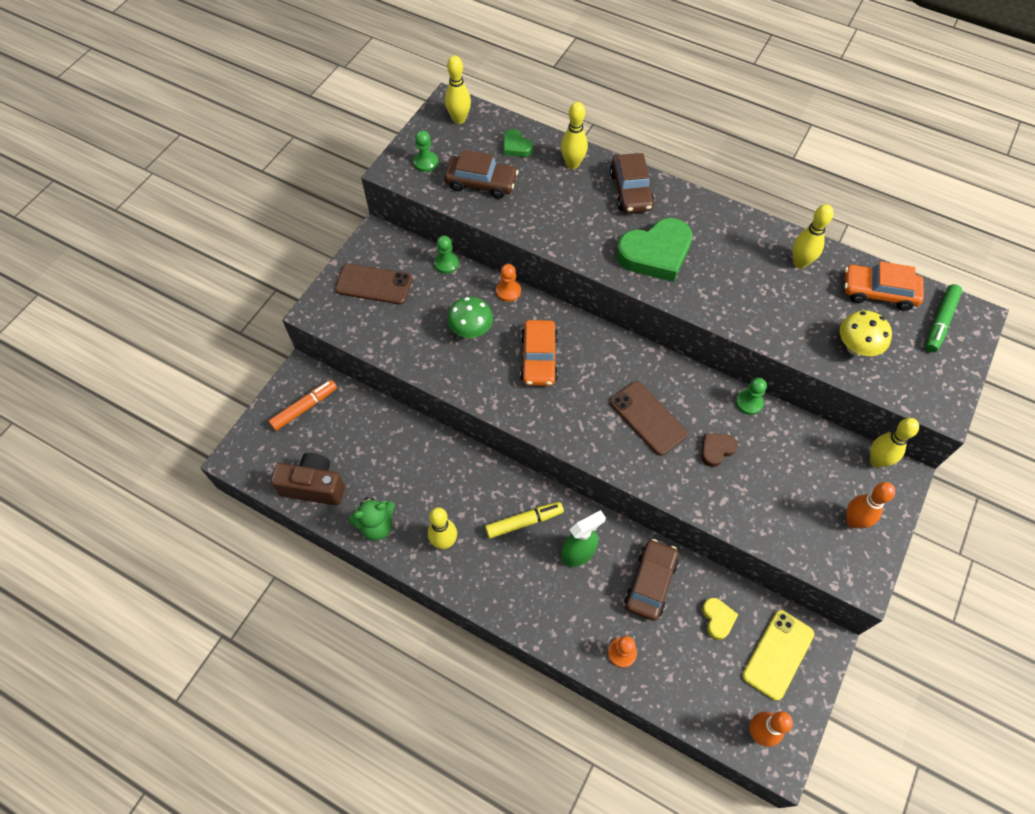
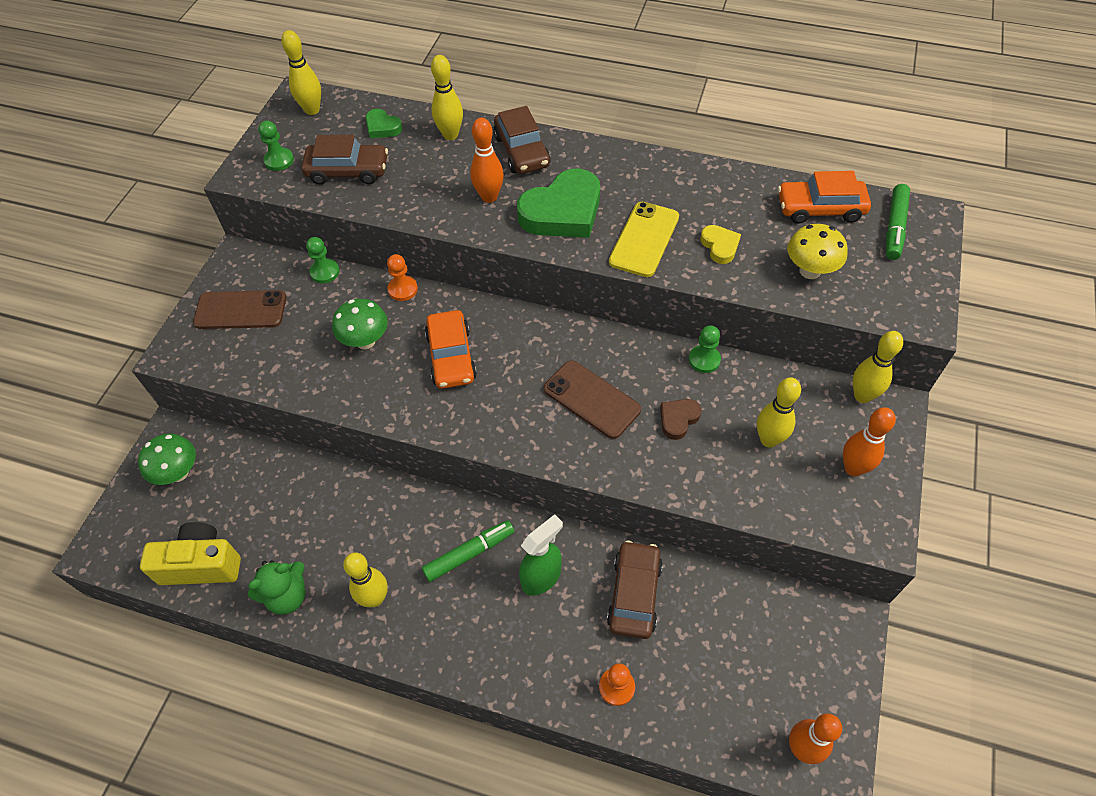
camera: 10 degrees left, 5 degrees down
orange marker [269,380,337,431] -> green mushroom [138,433,196,485]
brown camera [271,453,345,506] -> yellow camera [140,522,241,585]
yellow marker [485,502,564,539] -> green marker [422,520,514,582]
yellow heart [702,598,739,640] -> yellow heart moved to [700,225,741,264]
yellow phone [742,610,815,701] -> yellow phone moved to [609,202,679,277]
yellow bowling pin [793,204,833,269] -> yellow bowling pin moved to [757,377,801,448]
none -> orange bowling pin [470,118,504,203]

